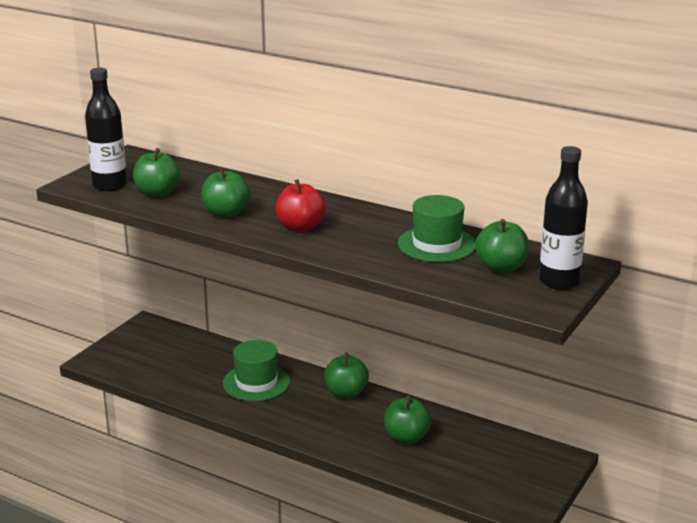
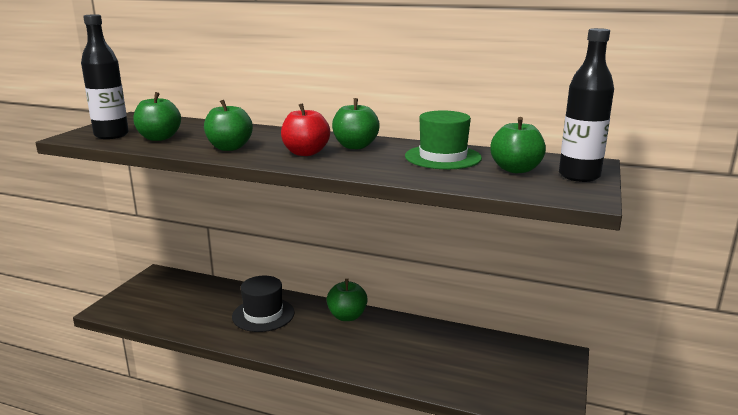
camera: 10 degrees left, 5 degrees down
green hat [223,340,290,401] -> black hat [232,276,295,332]
green apple [384,395,432,444] -> green apple moved to [332,98,380,149]

